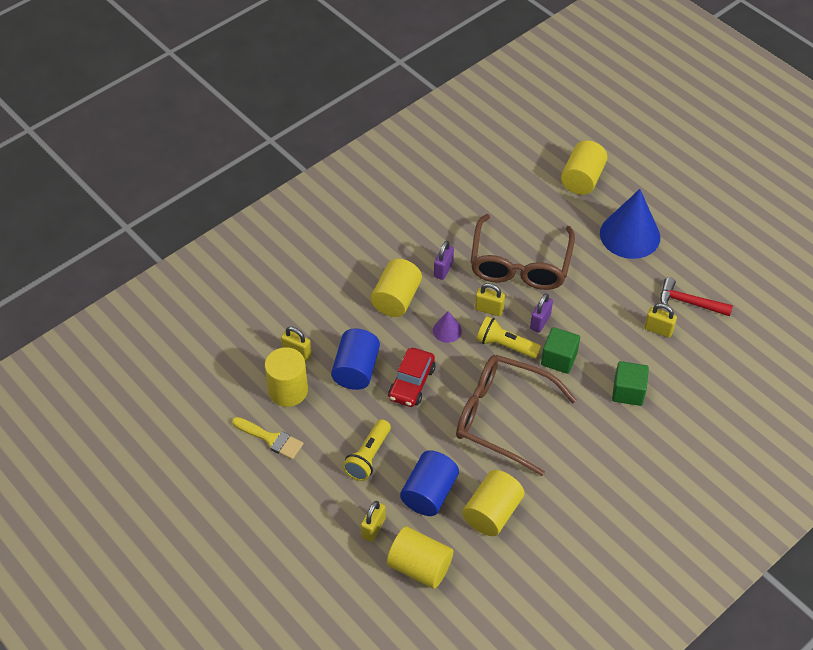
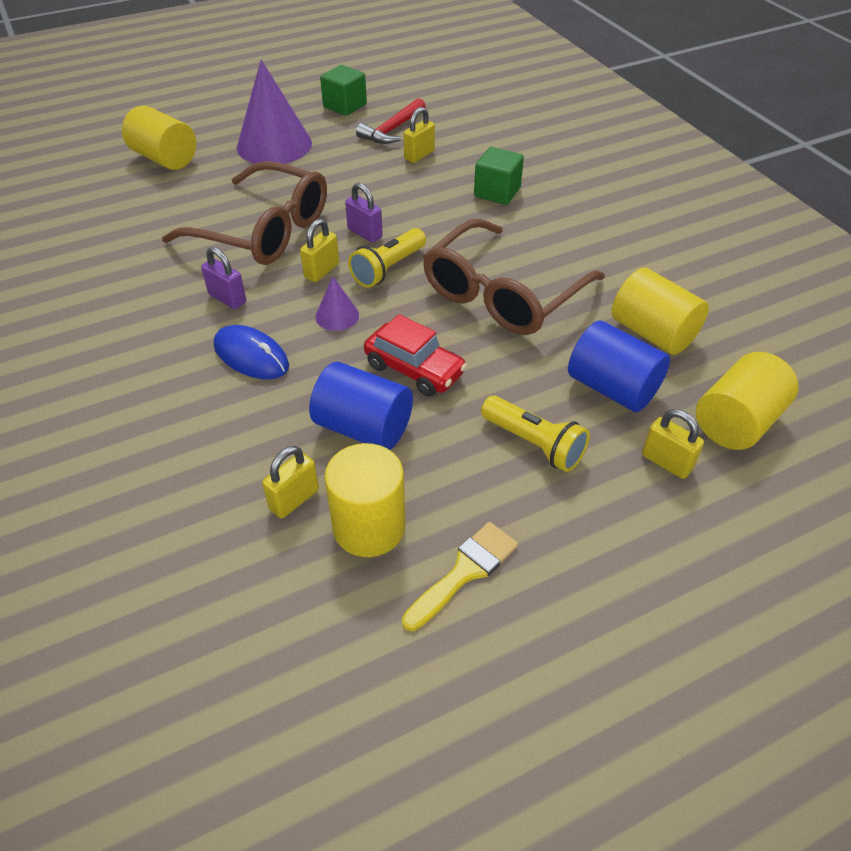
camera: 75 degrees left, 5 degrees down
yellow cylinder [371,259,422,317] -> blue mouse [214,325,289,379]
green cube [541,327,580,374] -> green cube moved to [320,65,367,116]
blue cone [600,189,660,259] -> purple cone [237,60,312,164]

